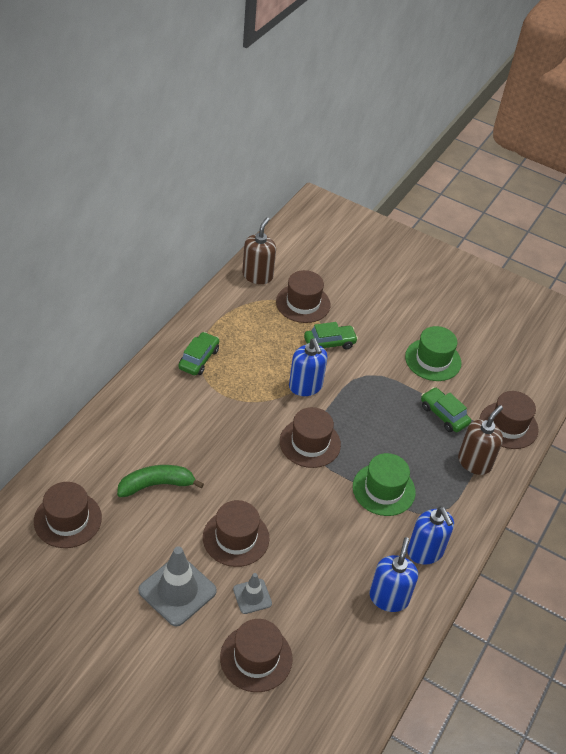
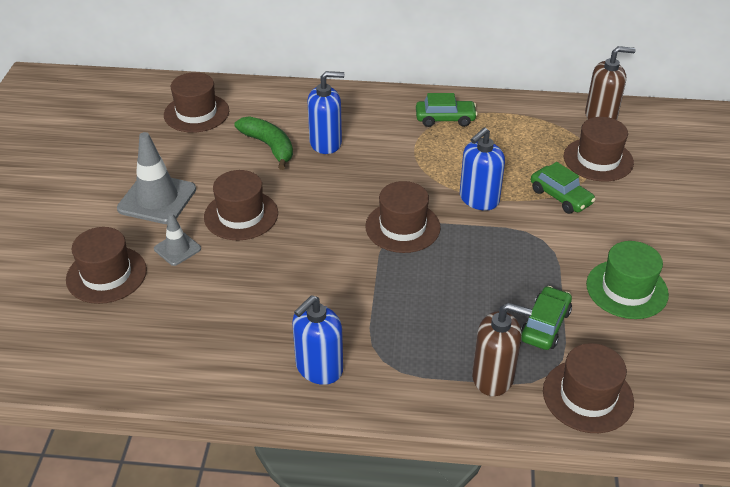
camera: 70 degrees right, 5 degrees down
green hat [353,453,416,516] -> none
blue soap dispenser [369,537,418,612] -> blue soap dispenser moved to [307,71,344,154]

